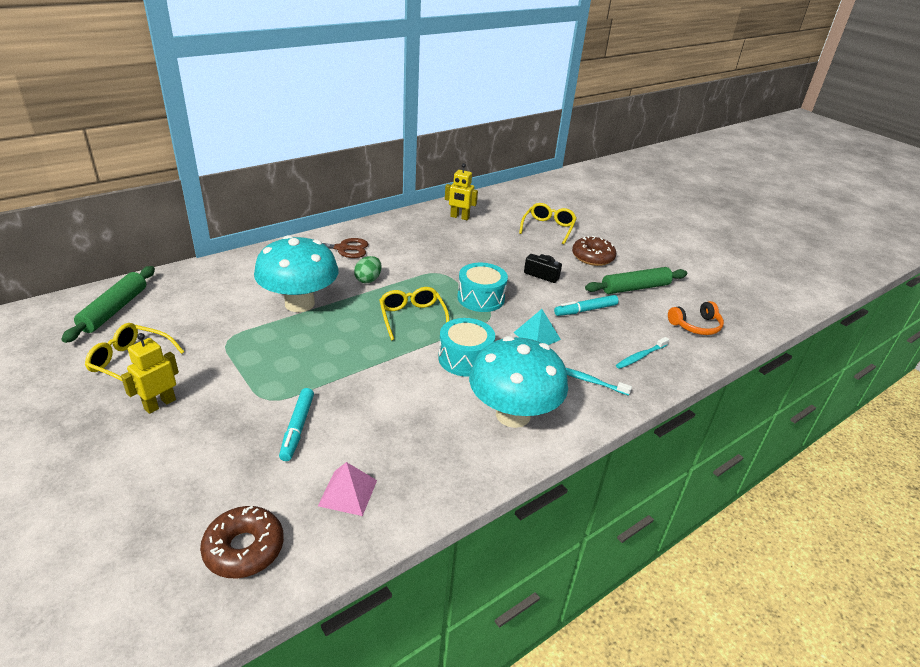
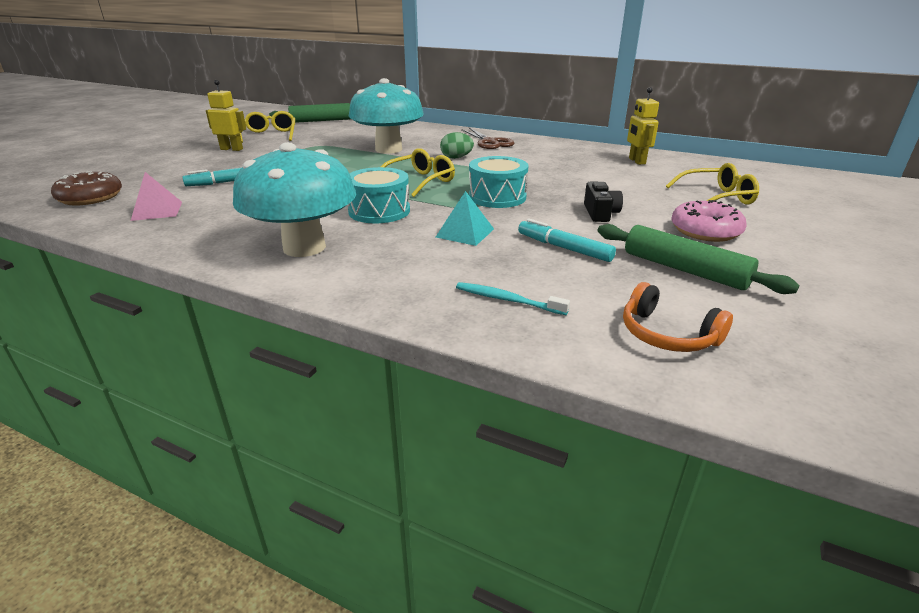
camera: 65 degrees right, 5 degrees down
turquoise toothbrush [566,368,632,396] -> none
brown donut [572,236,616,266] -> pink donut [671,200,746,242]

